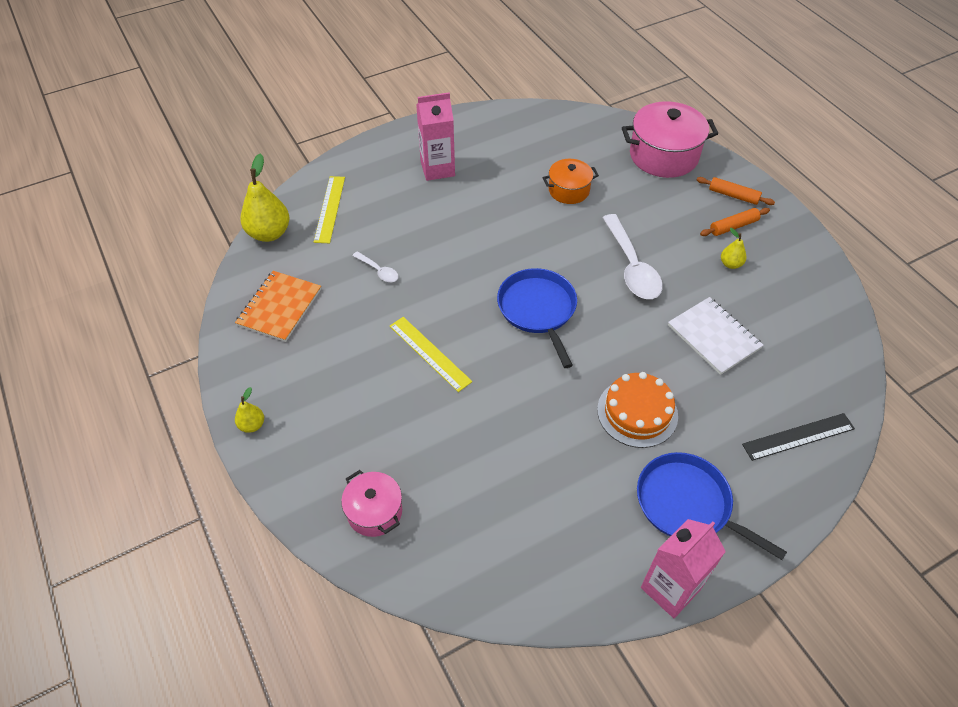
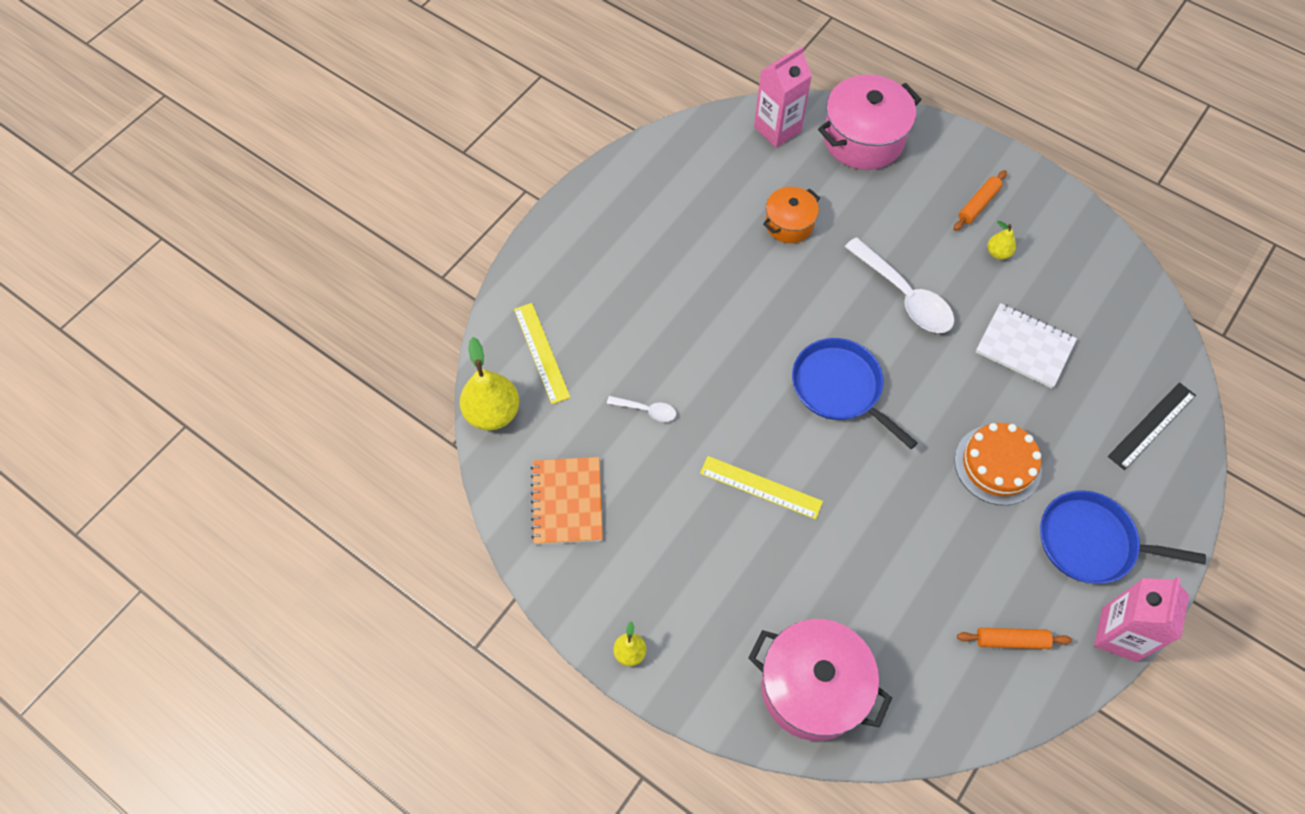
camera: 25 degrees left, 10 degrees up
pink pot [341,470,402,537] -> pink pot [749,619,892,741], size x1.74
pink carton [416,92,455,181] -> pink carton moved to [754,46,812,148]
orange rolling pin [697,177,775,205] -> orange rolling pin moved to [957,628,1072,649]

